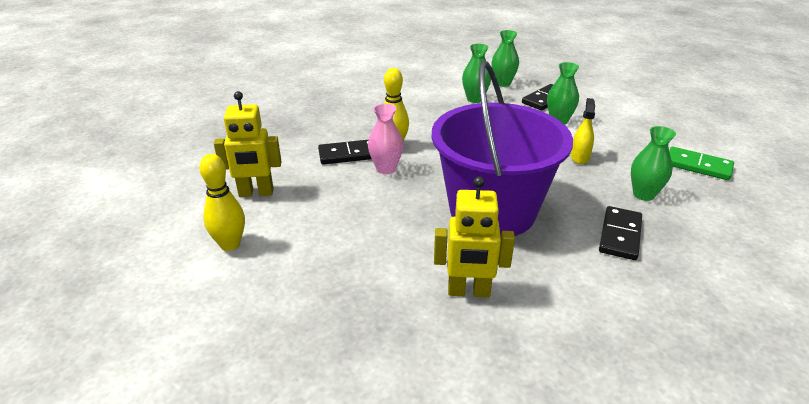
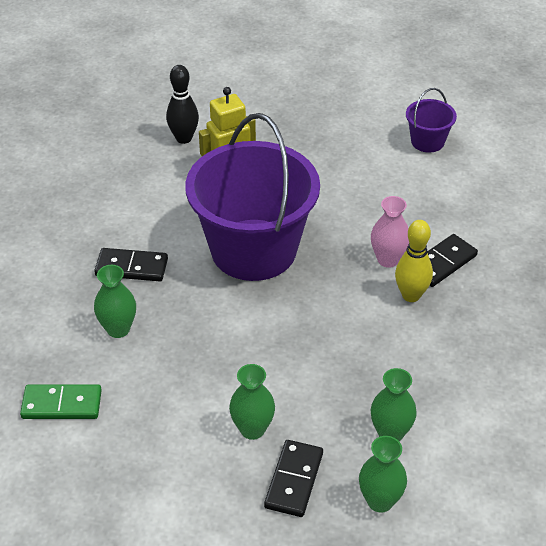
camera: 150 degrees right, 10 degrees up
yellow bowling pin [199,154,245,251] -> purple bucket [406,88,457,152]
yellow robot [214,91,281,197] -> none
yellow spray bottle [571,98,595,164] -> none
black domino [599,206,642,260] -> black domino turned 75 degrees counterclockwise [94,248,168,281]
none -> black bowling pin [166,65,199,144]

